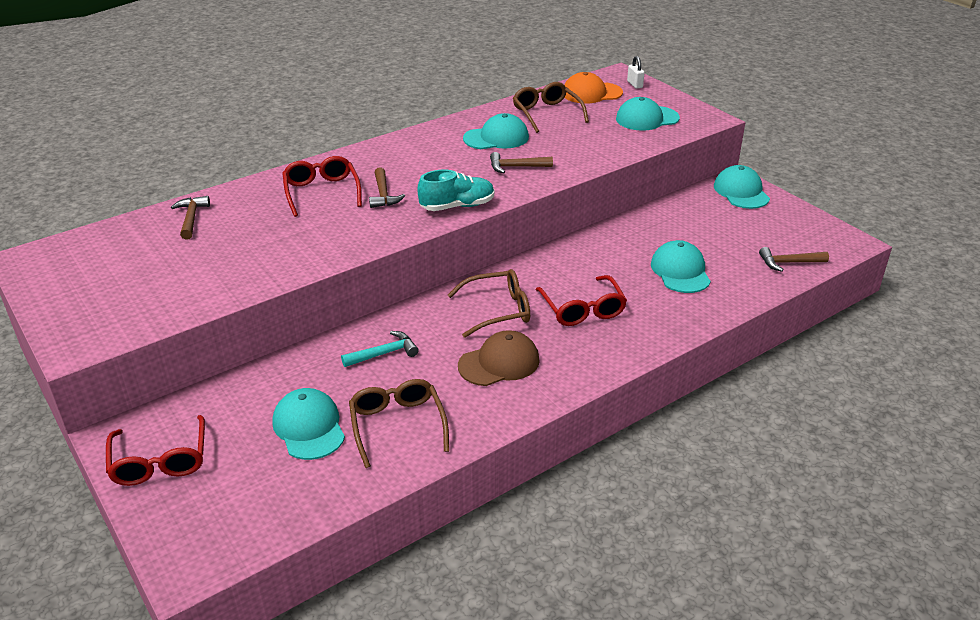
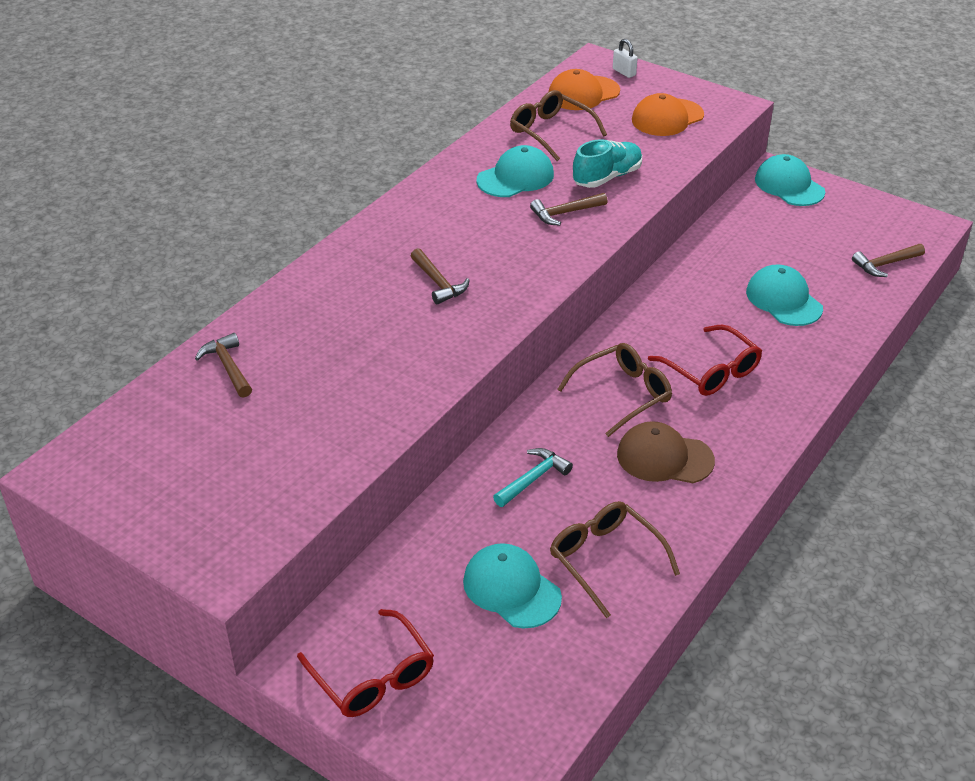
camera: 20 degrees left, 5 degrees up
red glasses [282,156,362,217] -> none
turquoise shoe [417,170,494,211] -> turquoise shoe moved to [573,139,642,188]
brown cap [458,330,540,386] -> brown cap turned 120 degrees counterclockwise [617,421,715,483]
turquoise cap [616,97,680,131] -> orange cap [632,93,704,136]

